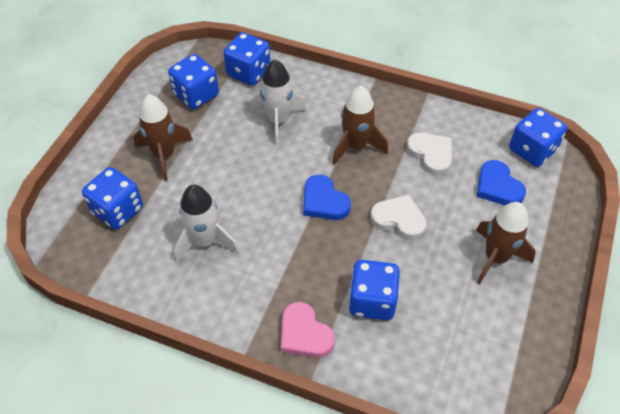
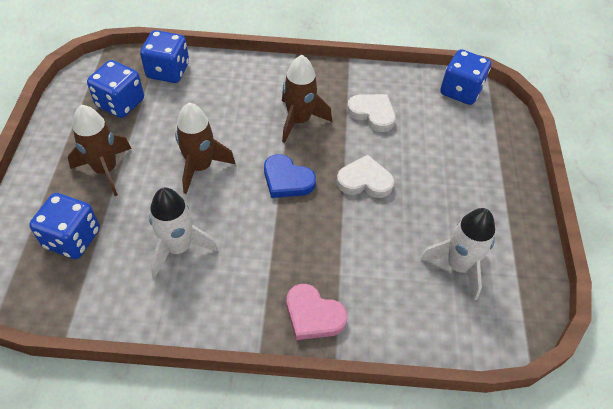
camera: 20 degrees left, 0 degrees up
white rocket [251,59,306,145] -> white rocket moved to [420,208,495,300]
blue dice [349,260,400,320] -> none
brown rocket [476,202,536,284] -> brown rocket moved to [175,102,235,194]
blue heart [477,160,526,206] -> none

